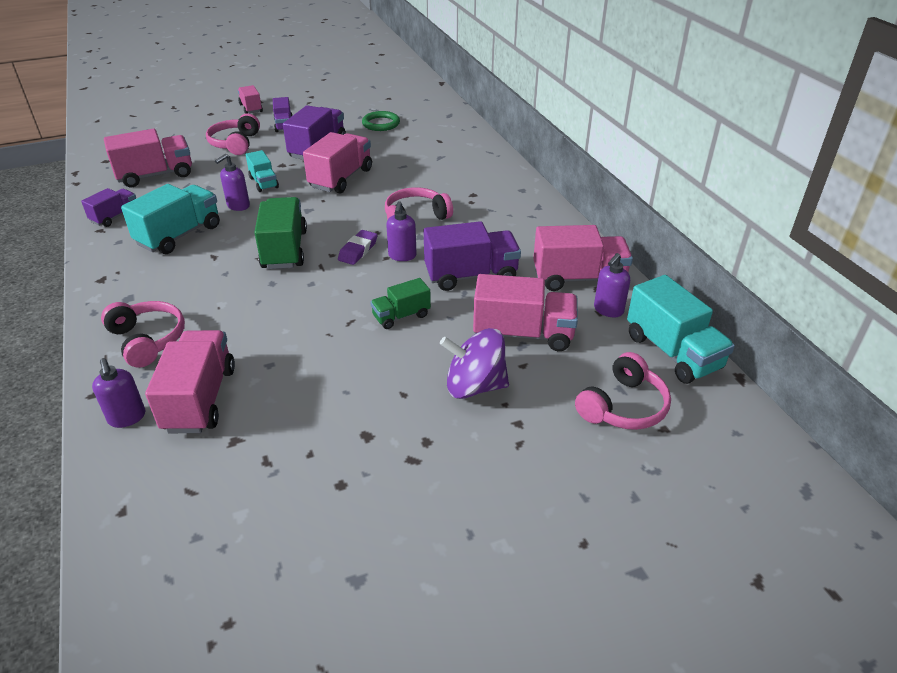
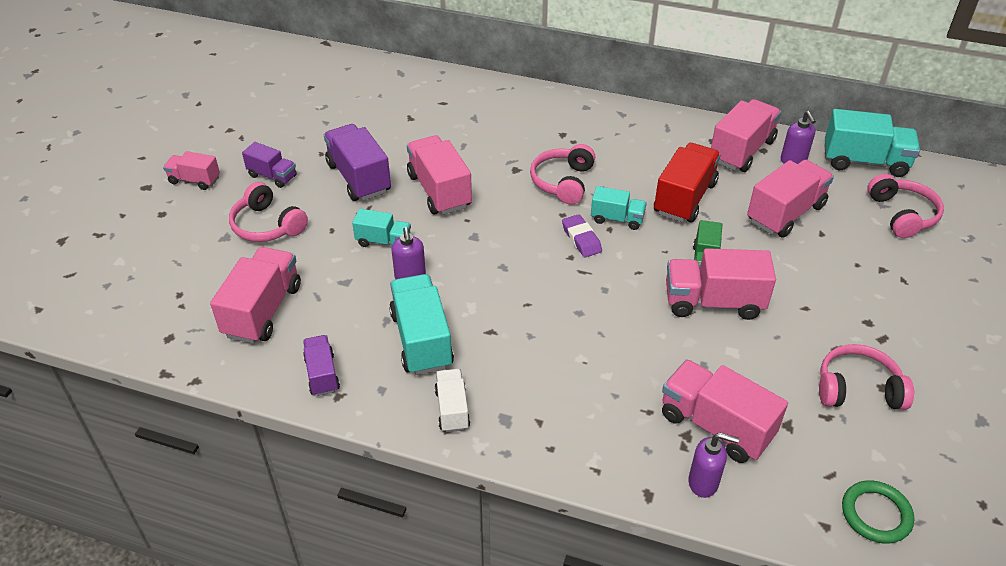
camera: 50 degrees left, 5 degrees up
pink headphones [101,301,185,368] -> pink headphones moved to [819,344,914,410]
green truck [254,197,307,269] -> none
green ring [362,111,400,131] -> green ring moved to [842,481,914,544]
purple soap dispenser [386,201,416,261] -> turquoise truck [591,186,647,230]
purple truck [424,221,521,291] -> red truck [654,143,721,223]
purple spinning top [440,328,509,399] -> none
none -> white truck [434,369,470,432]
none -> pink truck [666,248,776,320]

